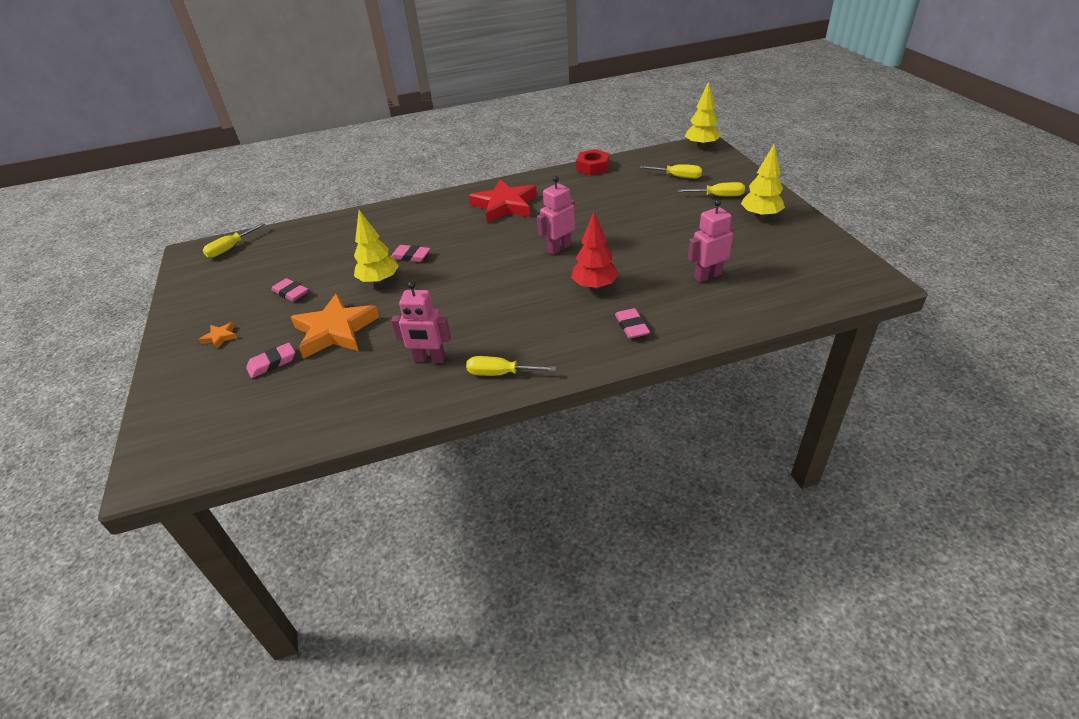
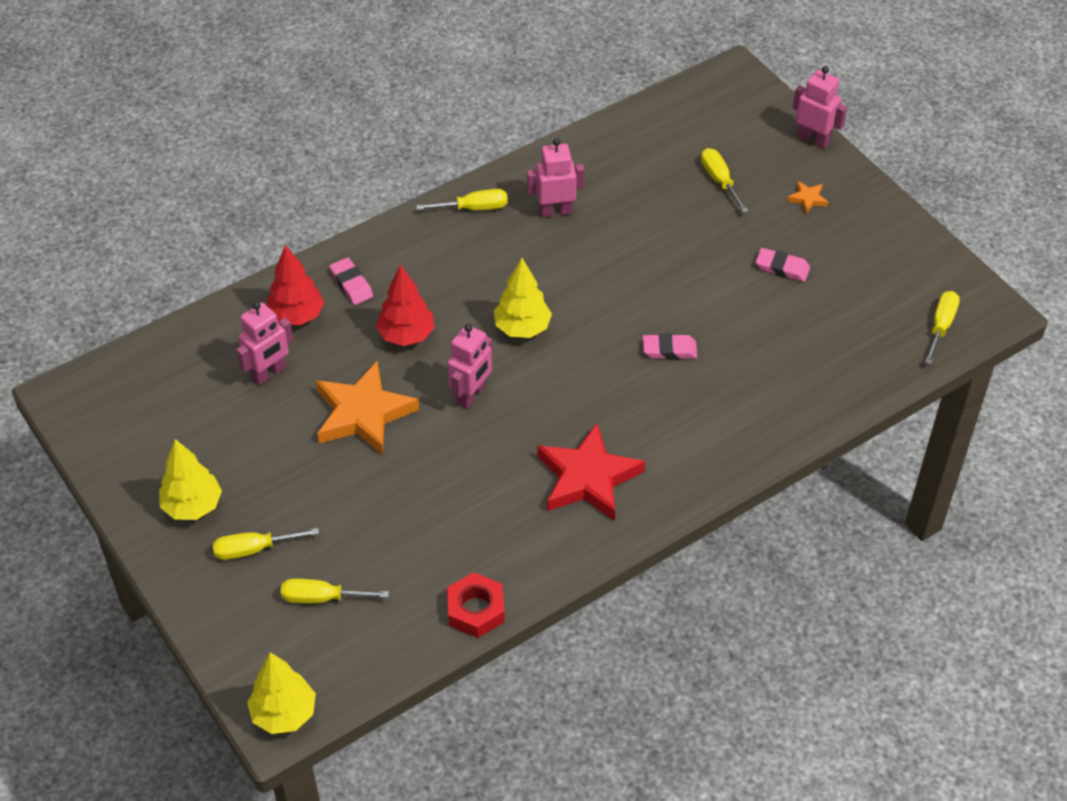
camera: 160 degrees right, 10 degrees up
pink eraser [246,343,295,378] -> yellow screwdriver [701,148,749,213]
orange star [291,293,379,359] -> orange star moved to [316,361,419,455]
yellow tree [354,210,399,284] -> yellow tree moved to [494,258,552,338]
none -> red tree [267,245,324,325]
none -> pink robot [793,66,847,149]

